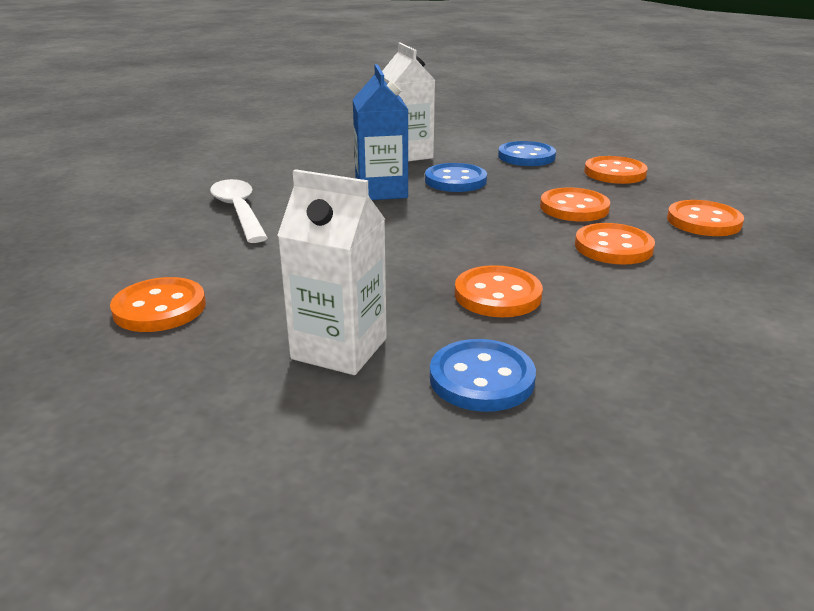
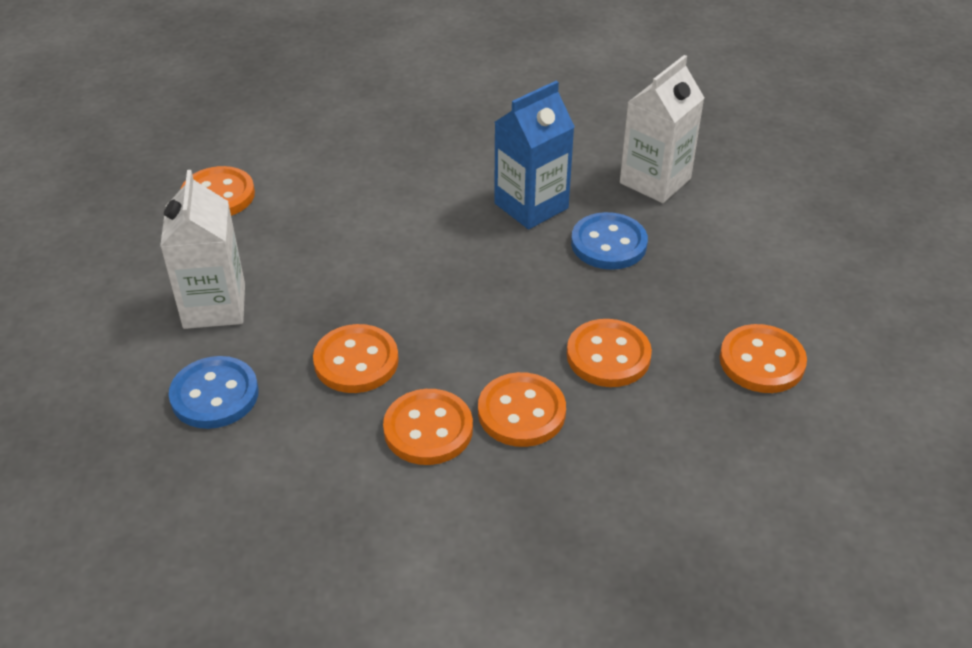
camera: 60 degrees right, 15 degrees up
white spoon [210,179,268,243] -> none
blue button [498,141,556,166] -> none
orange button [667,200,744,236] -> orange button moved to [383,389,473,465]

